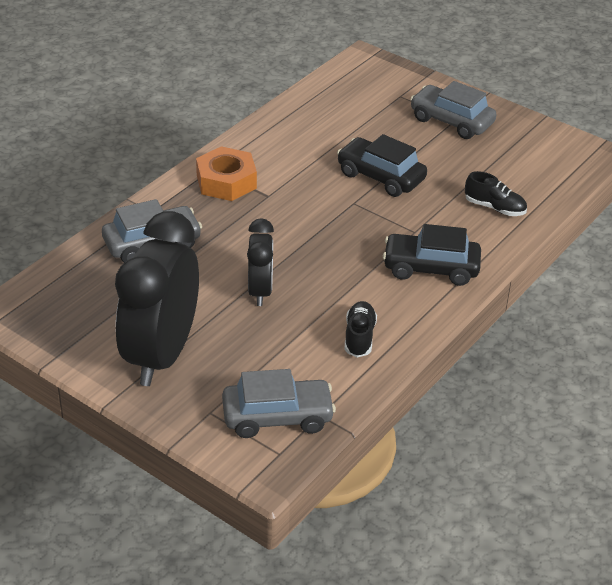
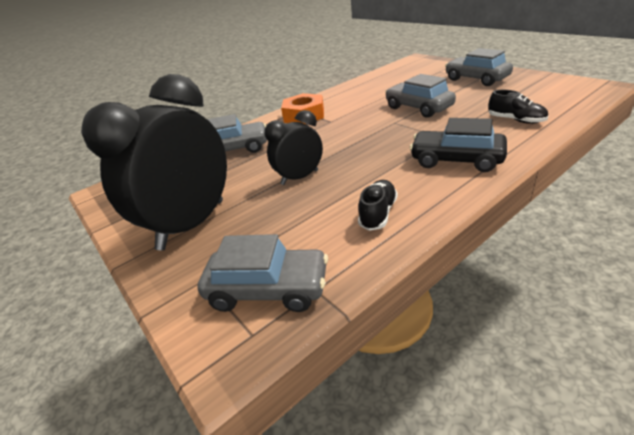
camera: 20 degrees right, 5 degrees down
black clock [247,218,274,306] -> black clock turned 135 degrees counterclockwise [264,110,323,185]
black car [337,134,427,197] -> grey car [385,74,456,118]

